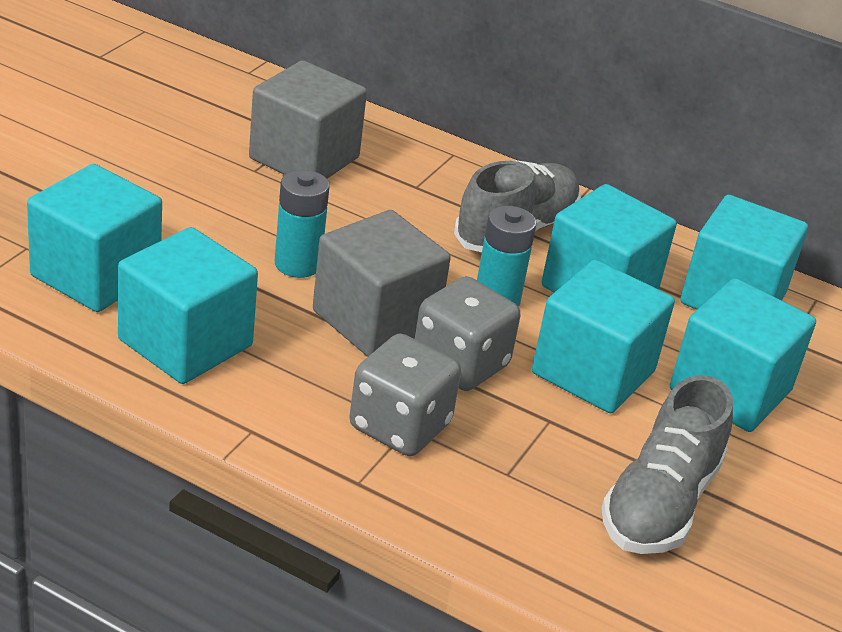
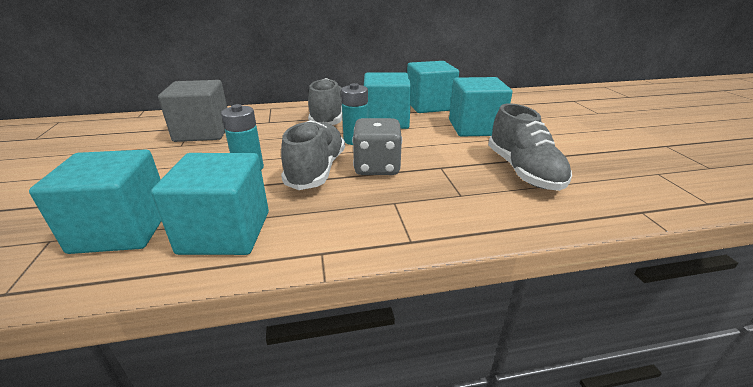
camera: 35 degrees left, 5 degrees down
grey cube [313,210,451,357] -> grey shoe [281,120,345,190]
grey dice [349,334,461,456] -> none
turquoise cube [532,260,675,413] -> none

